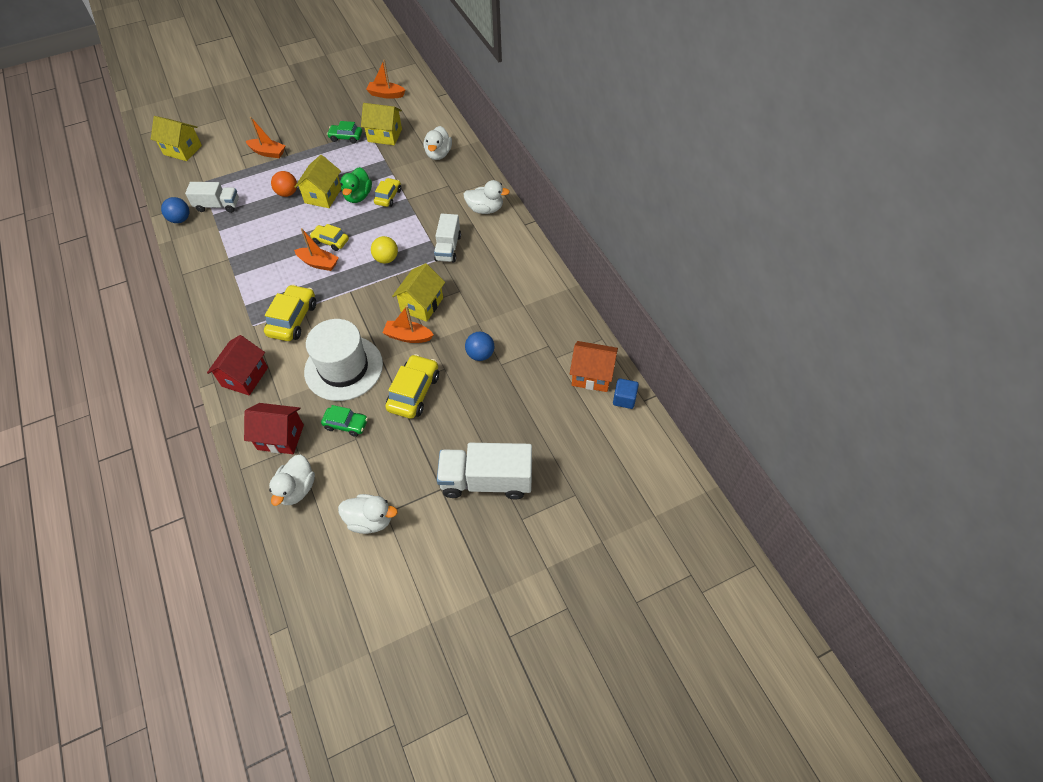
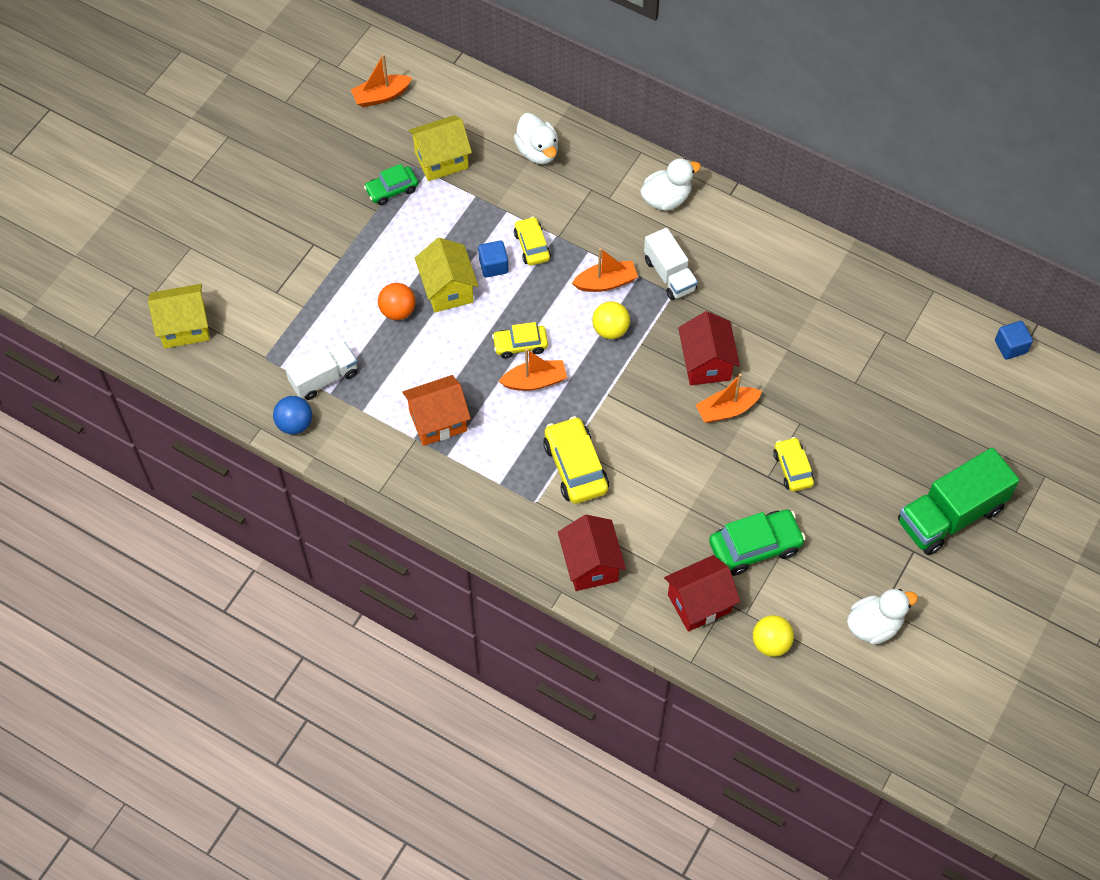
camera: 35 degrees left, 5 degrees up
orange boat [246,117,285,158] -> orange boat moved to [572,248,638,292]
white duck [269,455,315,506] -> yellow ball [753,615,794,657]
white hat [304,319,383,401] -> none
green car [321,405,368,437] -> green car [709,509,806,576], size x1.59
green duck [340,167,372,203] -> blue cube [478,241,508,278]
yellow car [385,354,439,419] -> yellow car [773,437,814,492], size x0.63
yellow house [392,263,445,322] -> red house [678,311,740,385]
white truck [437,443,532,500] -> green truck [898,448,1019,555]
blue ball [465,332,494,361] -> none
orange house [570,341,618,392] -> orange house moved to [402,375,471,446]

